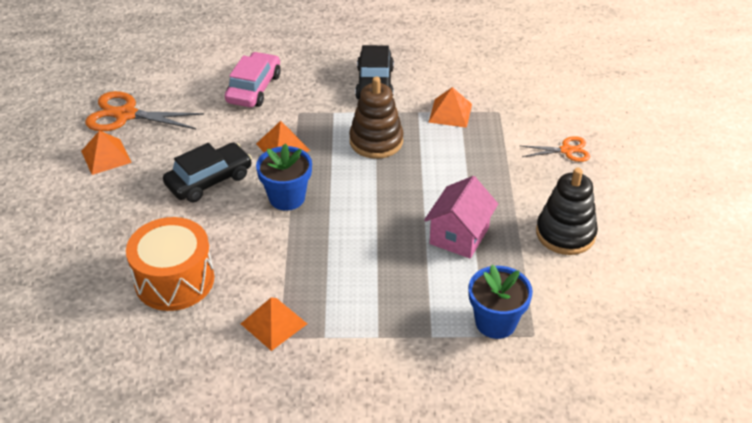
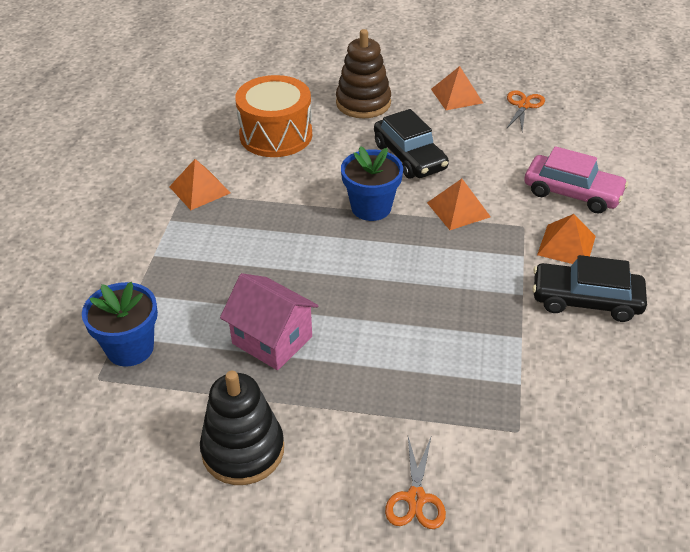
camera: 100 degrees right, 0 degrees up
orange scissors [85,91,204,131] -> orange scissors [506,90,545,132], size x0.58
brown stacking toy [349,77,403,159] -> brown stacking toy moved to [336,29,391,118]
orange pyramid [428,87,472,128] -> orange pyramid moved to [537,214,596,264]

